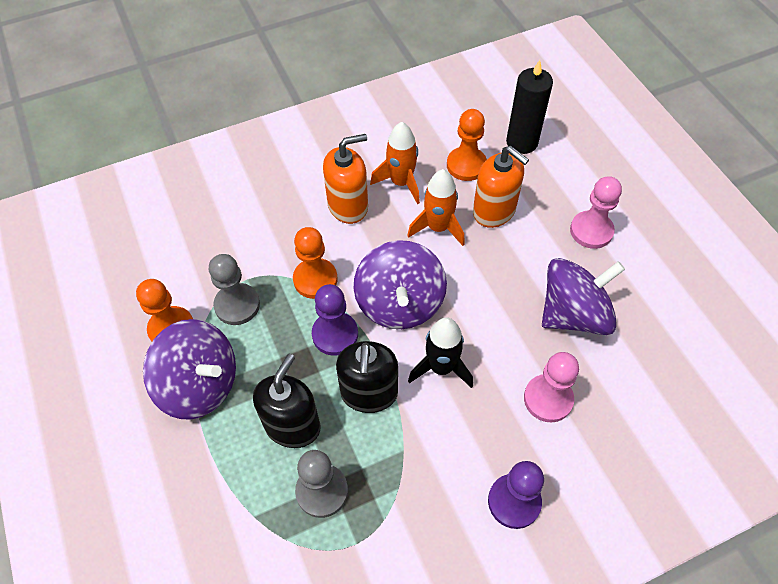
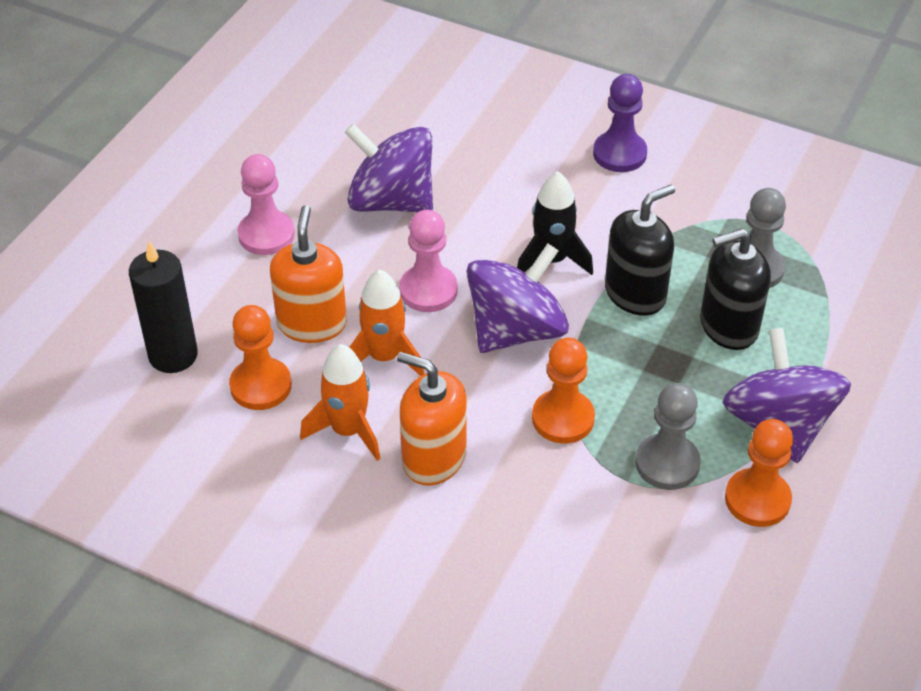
camera: 130 degrees left, 10 degrees down
purple pawn [312,284,358,356] -> none
pink pawn [524,352,579,423] -> pink pawn moved to [399,210,458,312]

